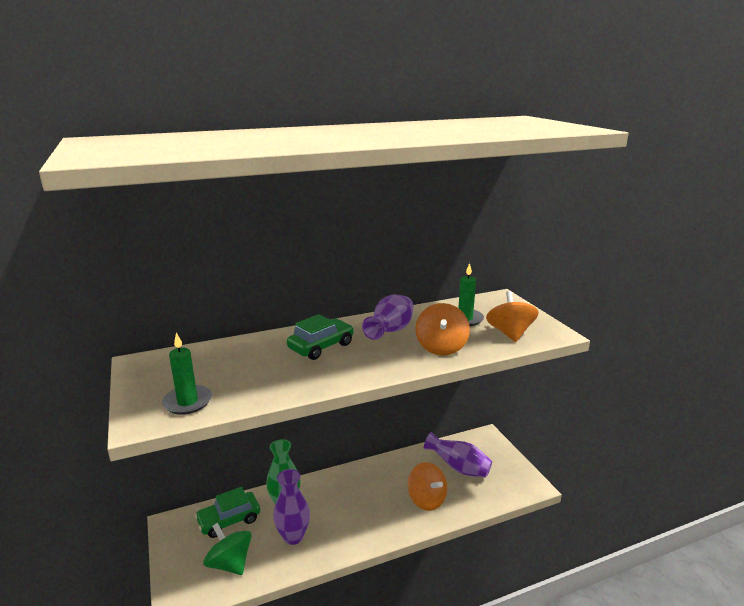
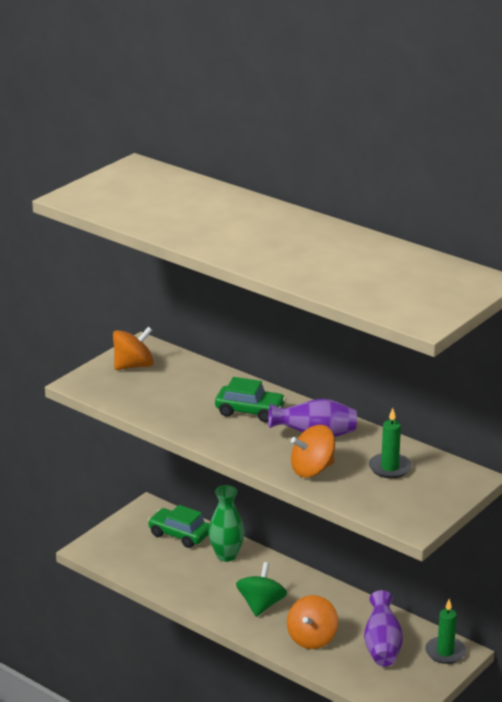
camera: 60 degrees right, 5 degrees up
green candle [162,333,212,415] -> green candle moved to [425,599,466,664]
green spinning top [203,523,252,575] -> green spinning top moved to [236,562,287,617]
purple vase [273,469,310,545] -> none
orange spinning top [486,291,539,342] -> orange spinning top moved to [113,327,154,370]

